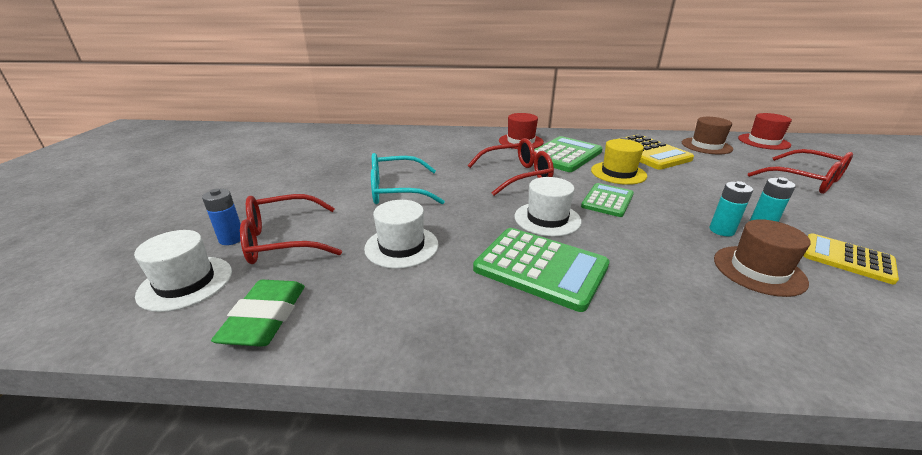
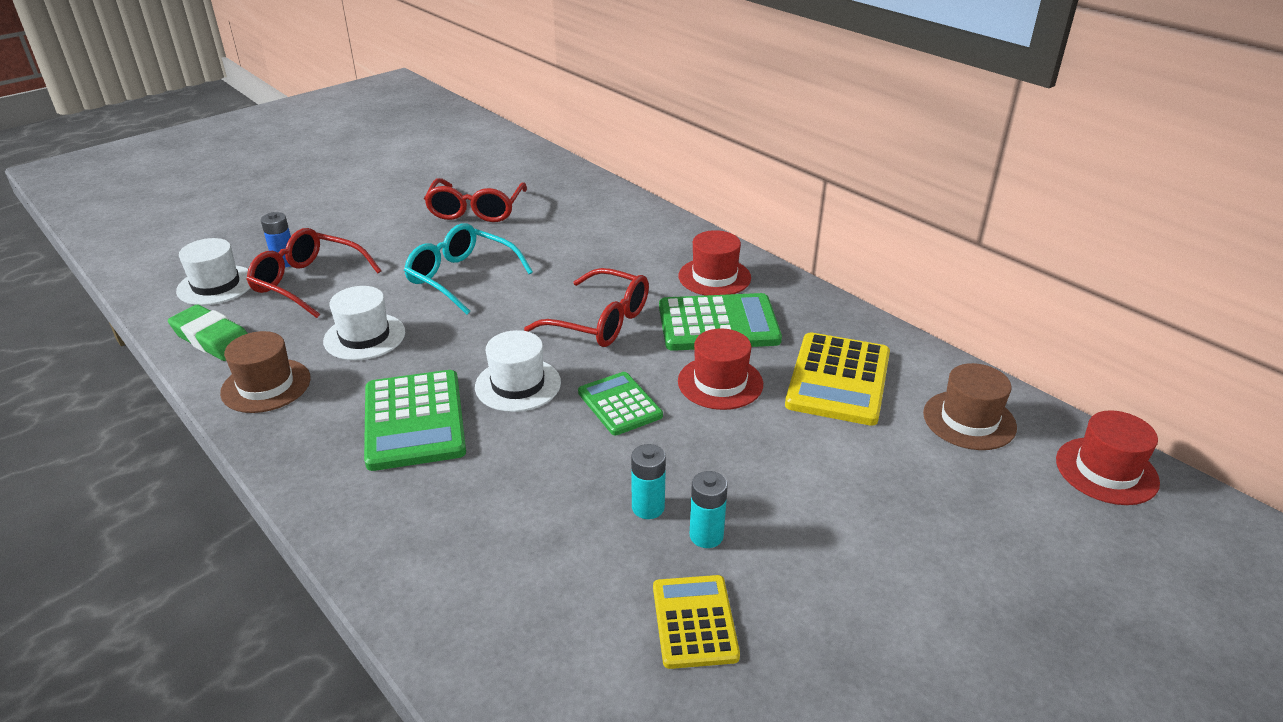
camera: 45 degrees right, 5 degrees up
green eraser [211,280,305,347] -> green eraser turned 75 degrees clockwise [168,305,248,361]
green calculator [581,183,634,217] -> green calculator turned 105 degrees counterclockwise [578,372,663,435]
yellow hat [591,139,647,185] -> red hat [678,328,763,410]
brown hat [714,219,811,297] -> brown hat moved to [220,331,311,413]
red glasses [748,149,853,194] -> red glasses moved to [424,178,527,222]

